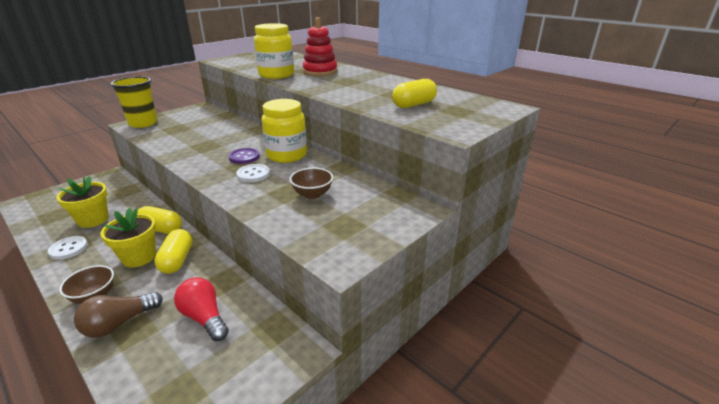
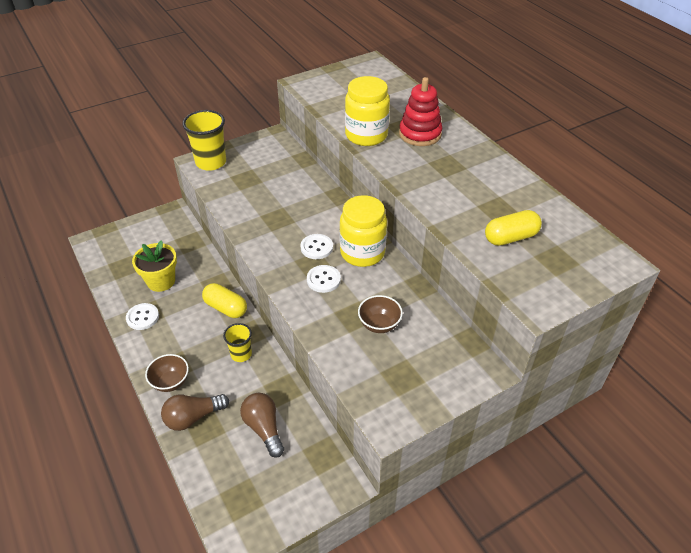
camera: 15 degrees right, 15 degrees up
yellow flower pot [101,208,156,267] -> none
yellow capsule [154,229,193,274] -> yellow cup [223,323,252,362]
red light bulb [174,277,229,341] -> brown light bulb [240,393,284,458]
purple button [228,148,260,164] -> white button [301,234,333,259]

